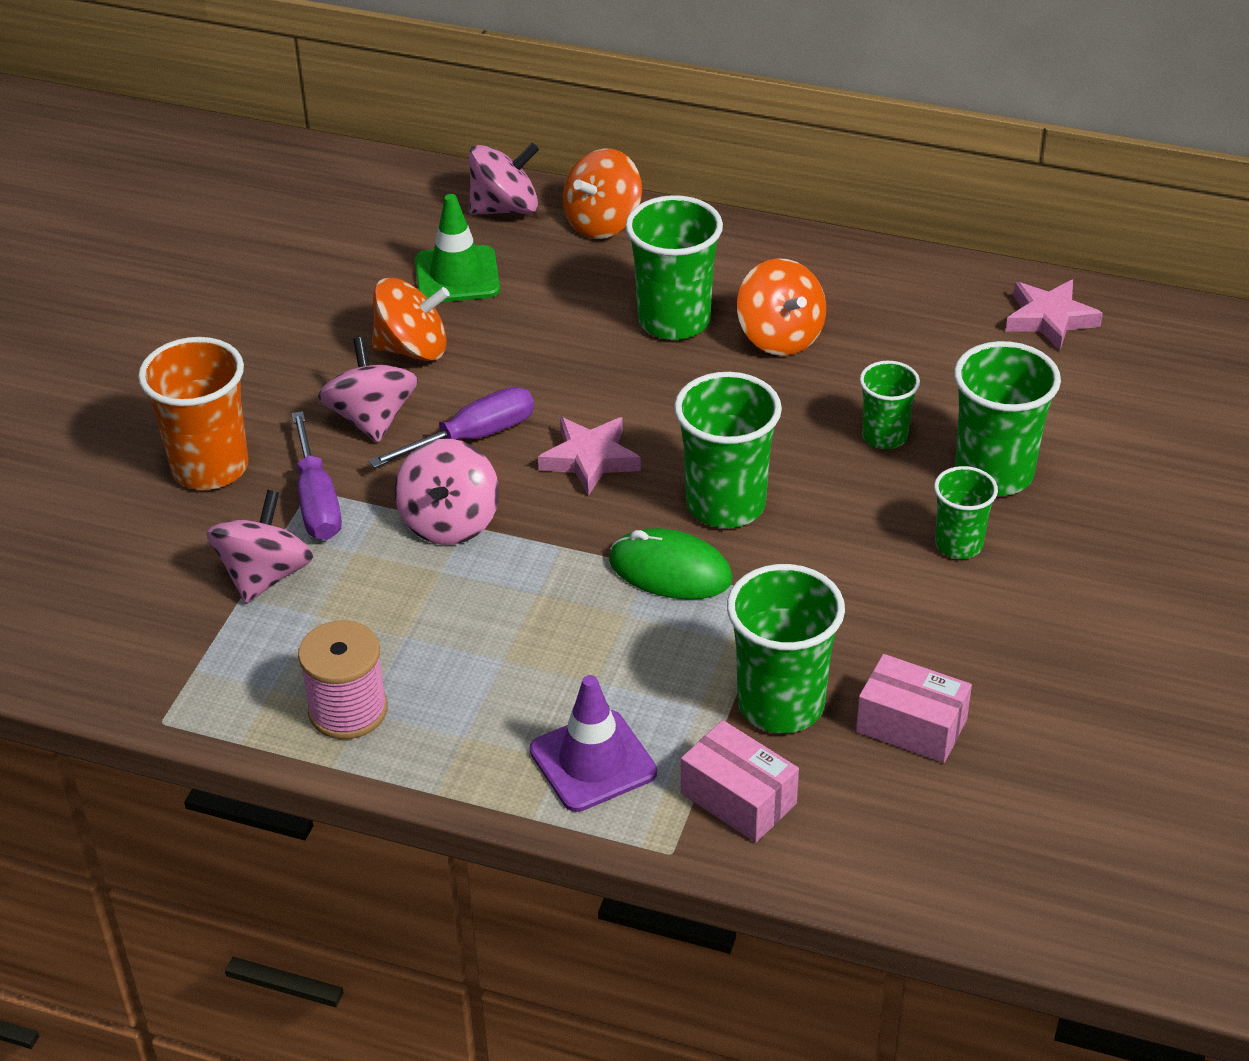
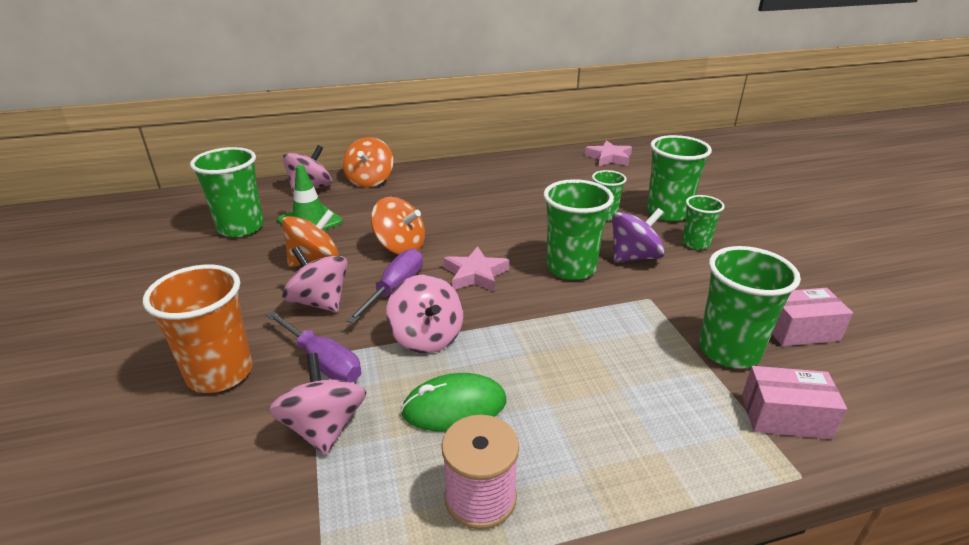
camera: 35 degrees left, 10 degrees down
purple traffic cone [530,675,657,812] -> none
green mouse [609,528,733,600] -> green mouse moved to [401,373,506,432]
green cup [625,195,723,340] -> green cup moved to [190,147,264,237]
orange spinning top [737,258,826,356] -> orange spinning top moved to [371,197,425,255]
none -> purple spinning top [612,208,665,262]

